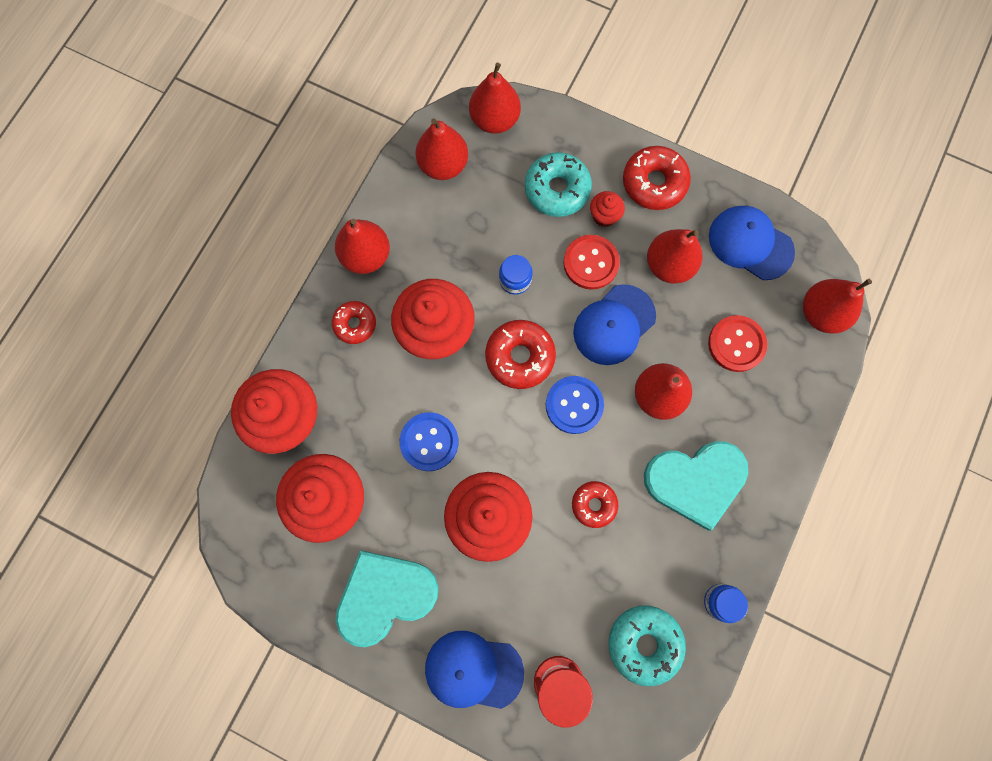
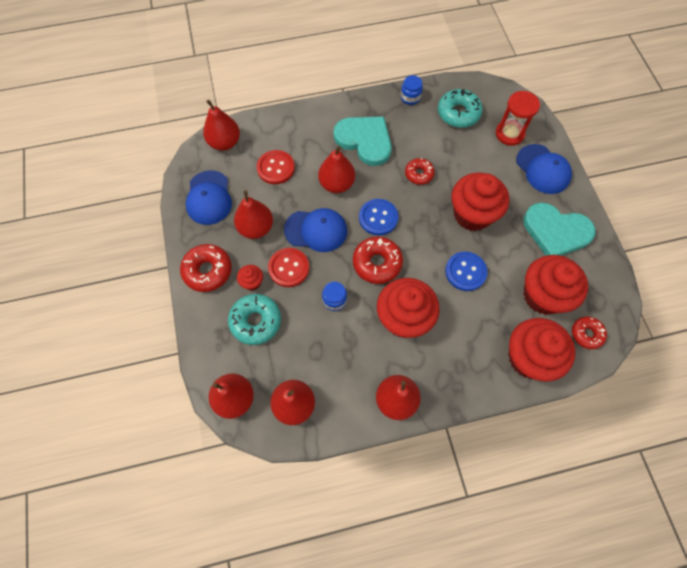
camera: 130 degrees left, 10 degrees down
red donut [332,301,376,344] -> red donut moved to [572,317,607,349]

